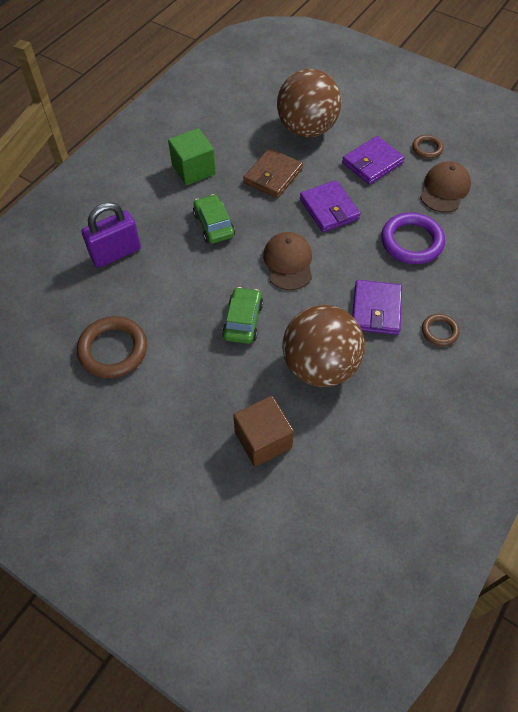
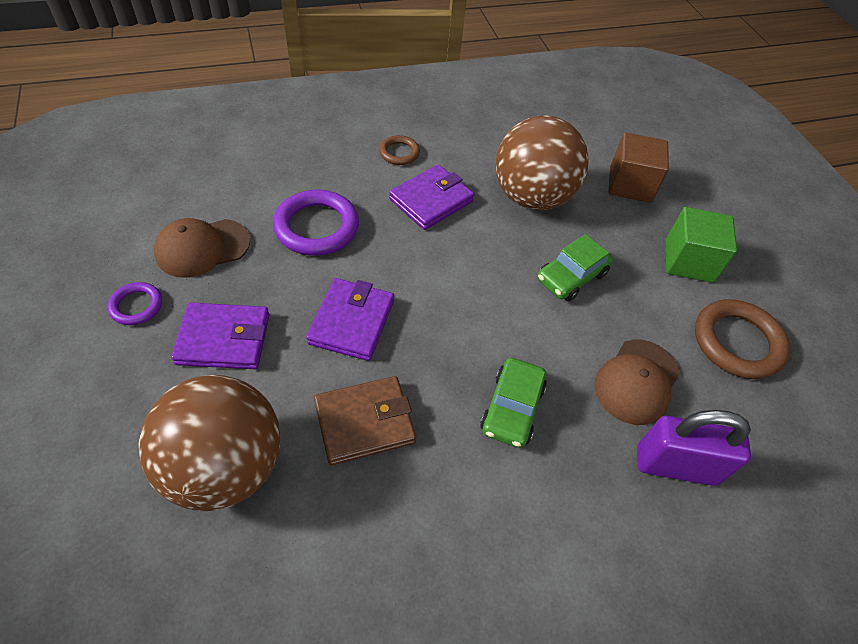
camera: 145 degrees left, 5 degrees down
green cube [168,128,216,185] -> green cube moved to [666,207,737,283]
brown cap [263,232,312,290] -> brown cap moved to [594,340,680,425]
brown ring [412,135,444,158] -> purple ring [107,282,162,325]

